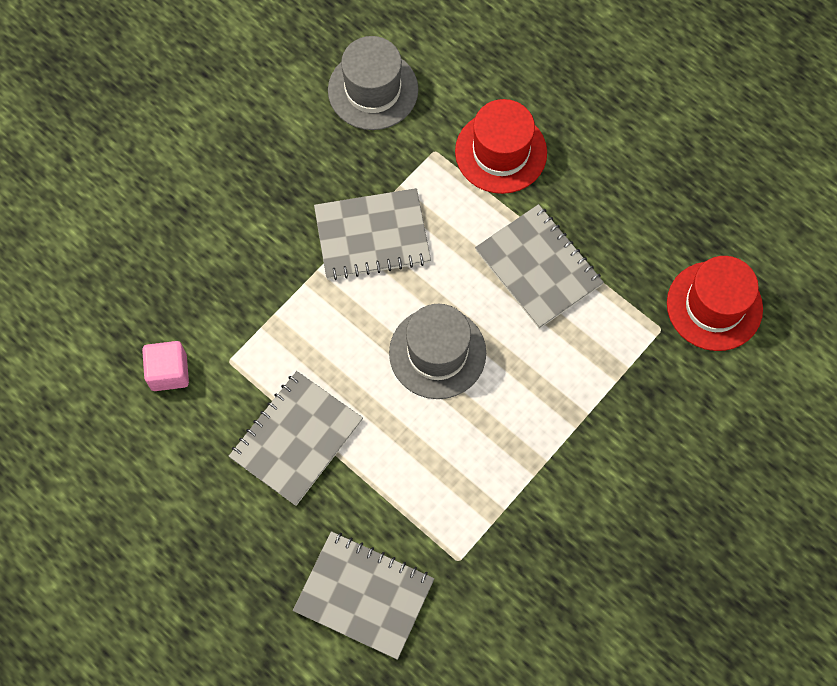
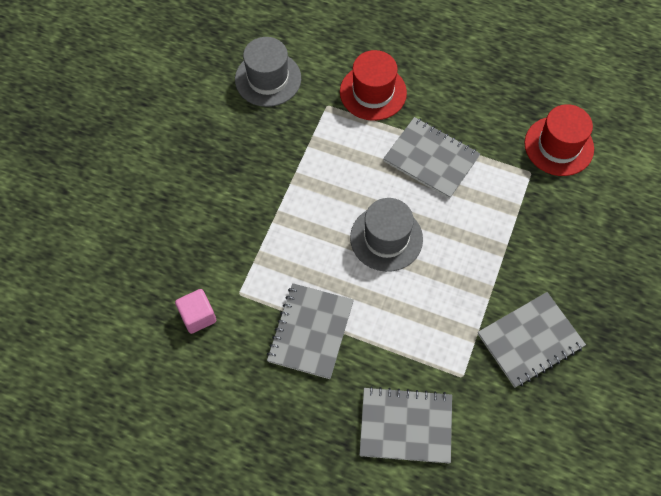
camera: 20 degrees left, 5 degrees down
grey notebook [314,188,431,280] -> grey notebook moved to [478,292,586,388]

